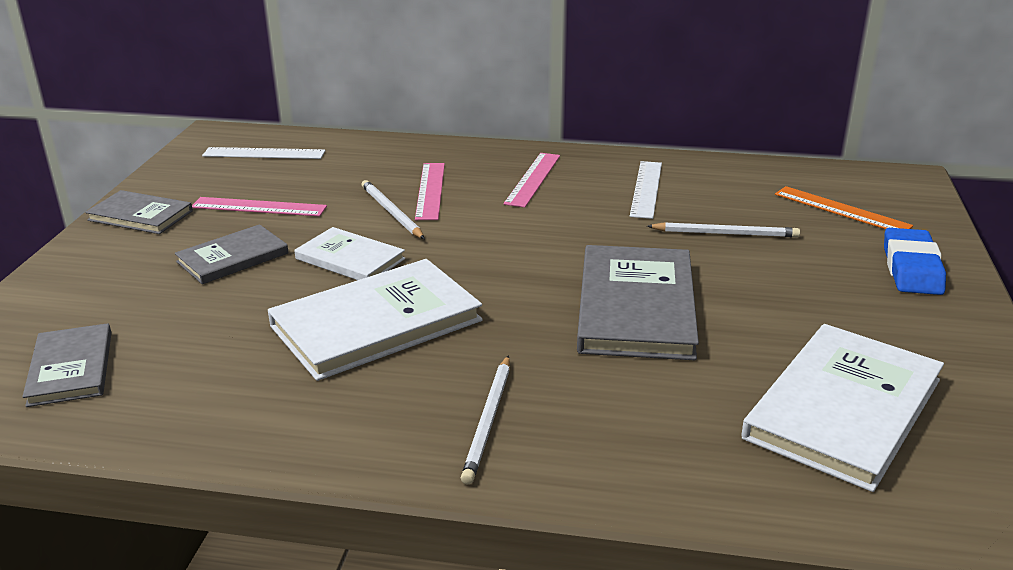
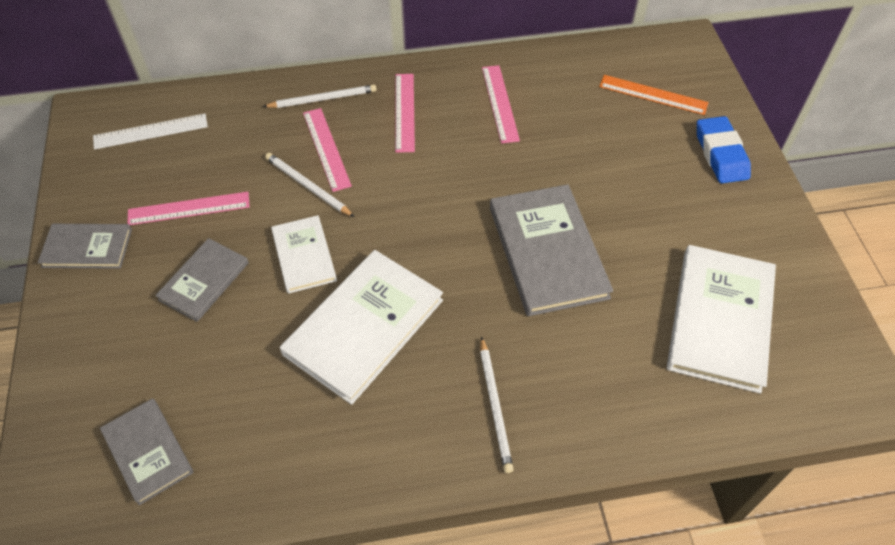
camera: 20 degrees left, 25 degrees up
white book [294,227,405,280] -> white book turned 60 degrees clockwise [271,215,337,294]
white ruler [630,161,662,219] -> pink ruler [482,65,520,144]
white pencil [647,222,800,237] -> white pencil moved to [263,85,377,108]

